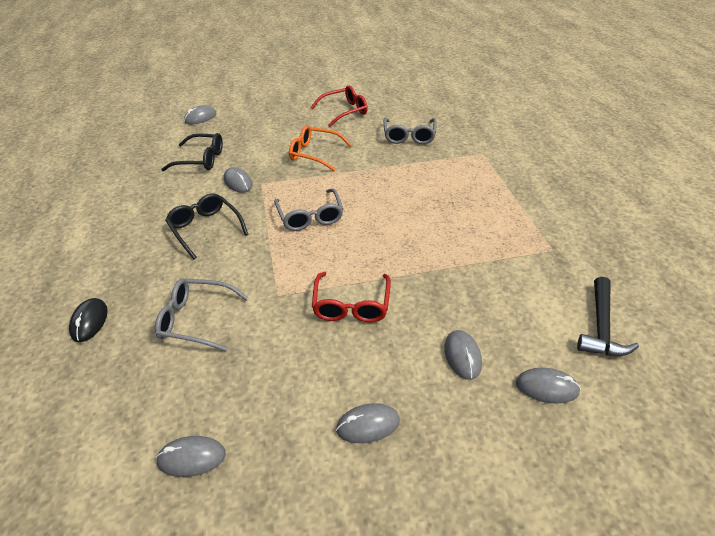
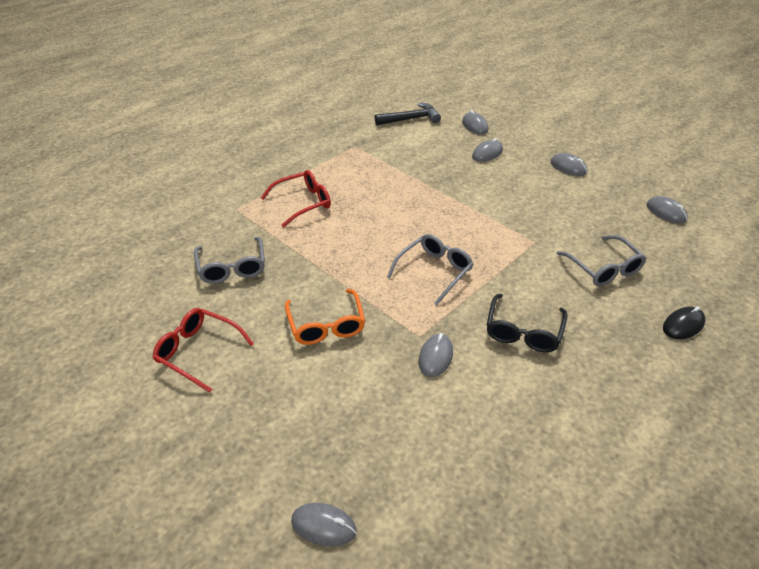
camera: 125 degrees left, 0 degrees up
black glasses [161,133,223,171] -> none
red glasses [312,272,391,323] -> red glasses moved to [261,170,331,227]
grey glasses [384,117,437,144] -> grey glasses turned 105 degrees clockwise [194,237,265,284]

